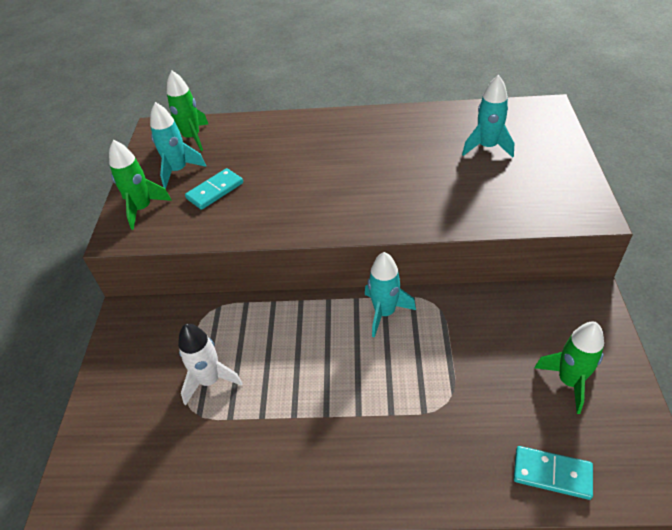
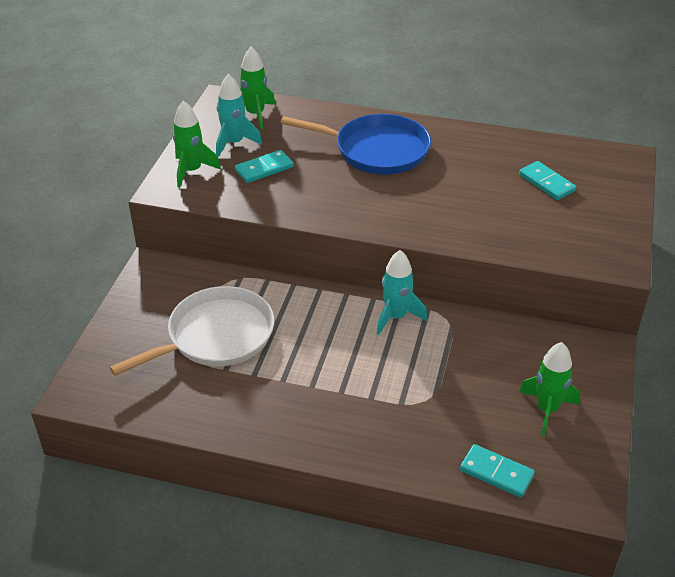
camera: 10 degrees right, 5 degrees down
white rocket [178,324,243,405] -> white pan [109,286,274,376]
turquoise rocket [462,75,514,158] -> turquoise domino [519,161,576,200]
none -> blue pan [281,114,431,174]

